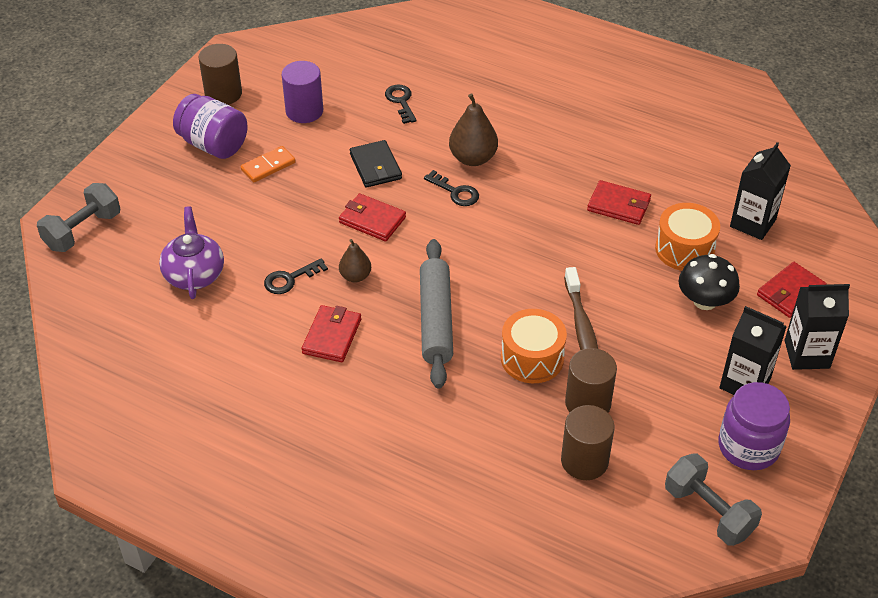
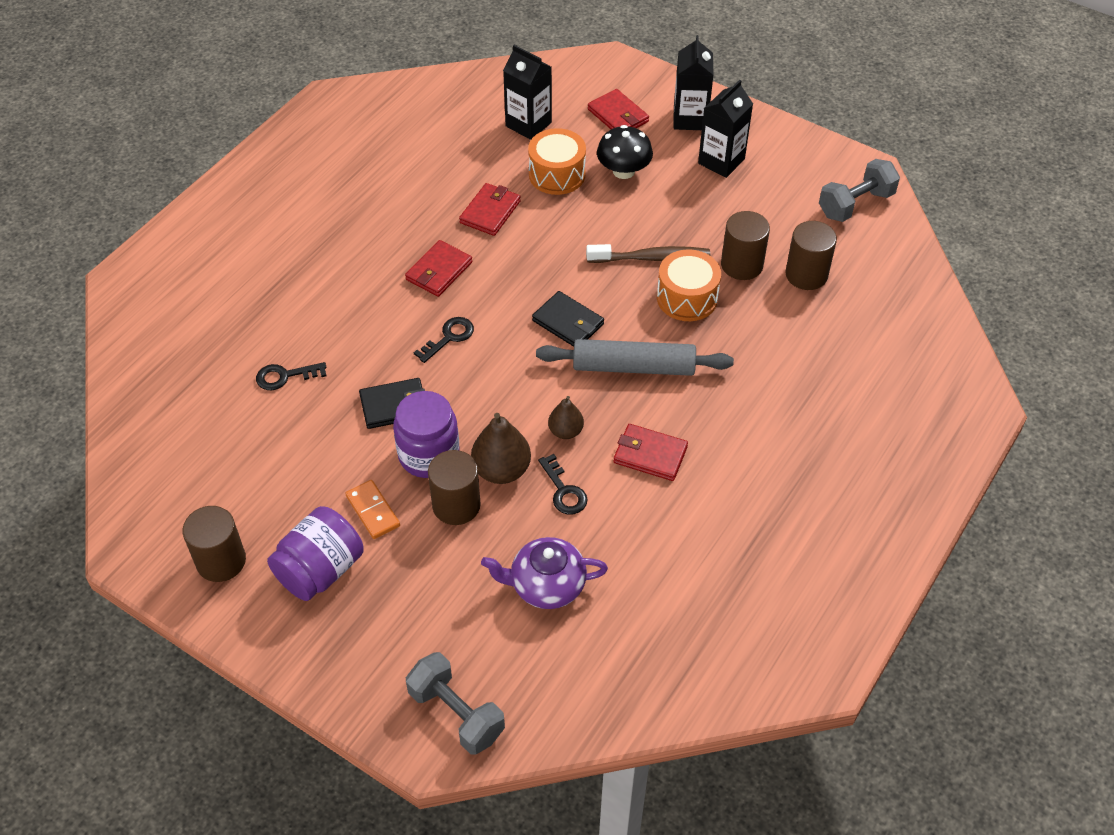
camera: 85 degrees left, 5 degrees up
purple cylinder [282,61,323,123] -> none
red wallet [339,193,406,241] -> red wallet moved to [405,240,472,297]
brown pear [449,93,498,166] -> brown pear moved to [471,413,531,484]
purple jar [718,382,790,470] -> purple jar moved to [393,391,460,478]
none -> brown cylinder [428,450,481,525]
none -> black wallet [532,291,604,347]

